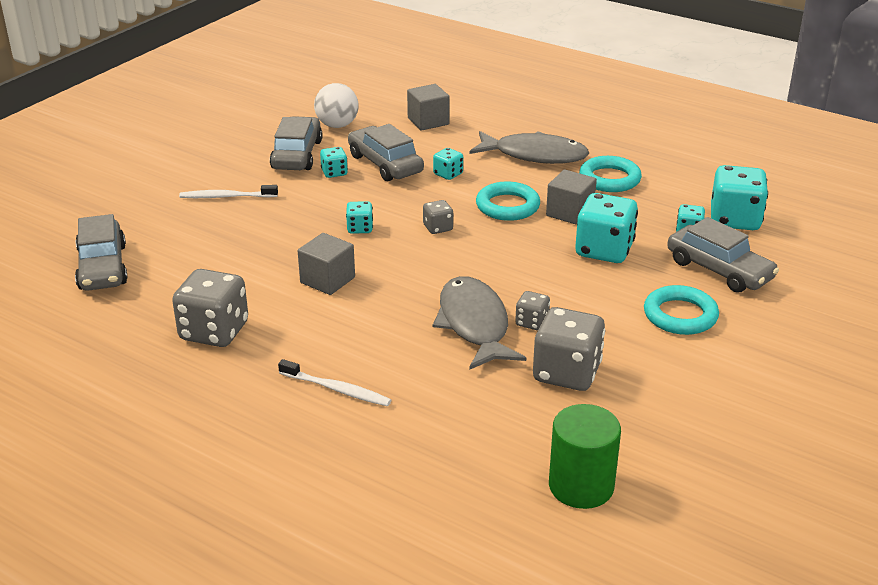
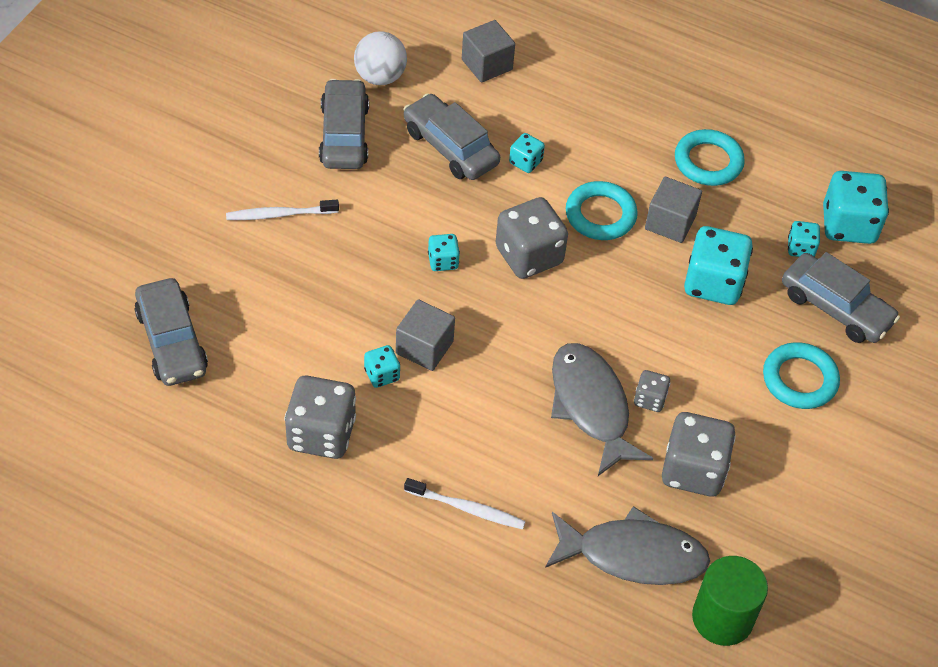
camera: 10 degrees left, 20 degrees up
turquoise dice [320,147,348,178] -> turquoise dice moved to [364,345,400,388]
grey dice [423,200,453,234] -> grey dice [496,197,568,279], size x1.98
grey fish [469,131,589,164] -> grey fish moved to [545,506,710,585]

